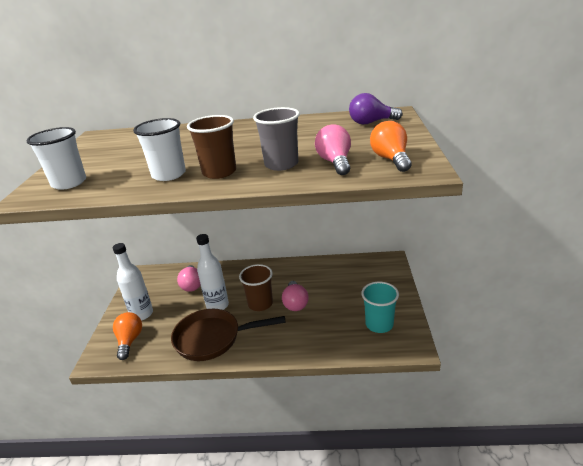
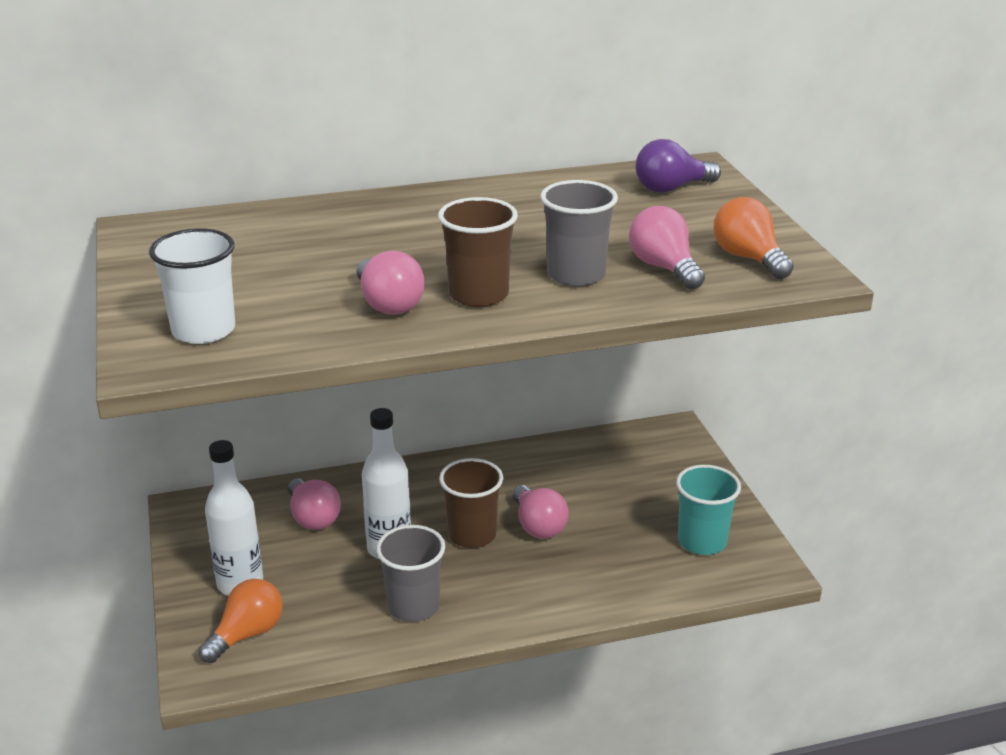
camera: 20 degrees left, 0 degrees up
orange light bulb [113,312,142,360] -> orange light bulb turned 60 degrees clockwise [199,579,283,663]
white cup [133,118,186,181] -> pink light bulb [356,251,425,315]
brown pan [171,309,285,361] -> grey cup [376,525,445,622]

